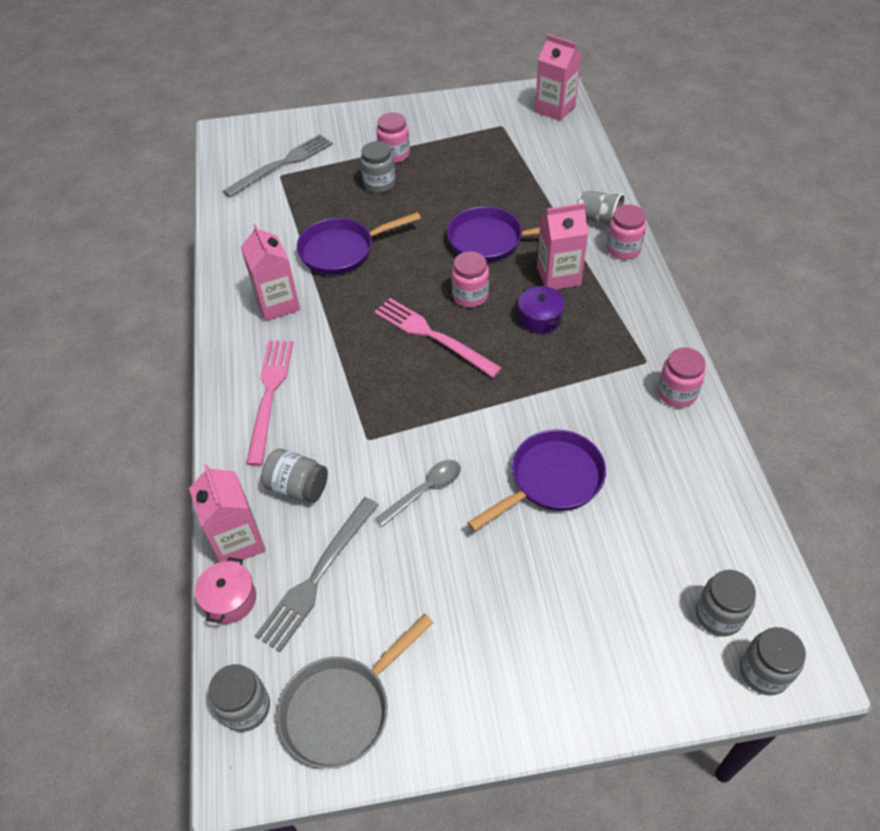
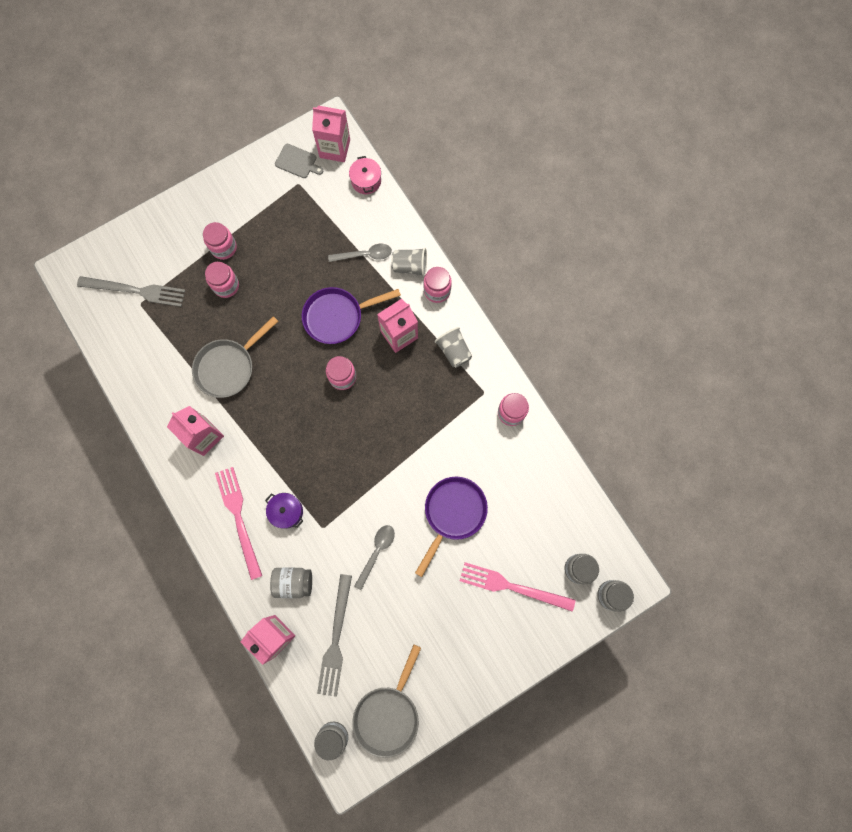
camera: 25 degrees left, 25 degrees up
pink pot [195,557,256,624] -> pink pot moved to [349,156,381,194]
grey fork [223,134,333,197] -> grey fork turned 75 degrees clockwise [77,276,185,307]
purple pan [297,212,421,275] -> grey pan [192,316,278,398]
grey jar [360,141,395,193] -> pink jar [205,262,239,298]
pink fork [374,298,502,378] -> pink fork moved to [460,562,576,612]
purple pot [519,286,565,334] -> purple pot moved to [265,493,303,528]
none -> grey cutting board [275,144,323,178]
none -> grey spoon [328,244,392,262]
none -> grey cup [435,327,472,368]

